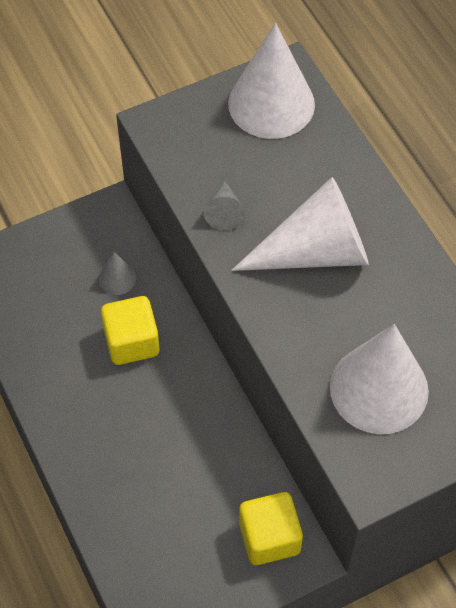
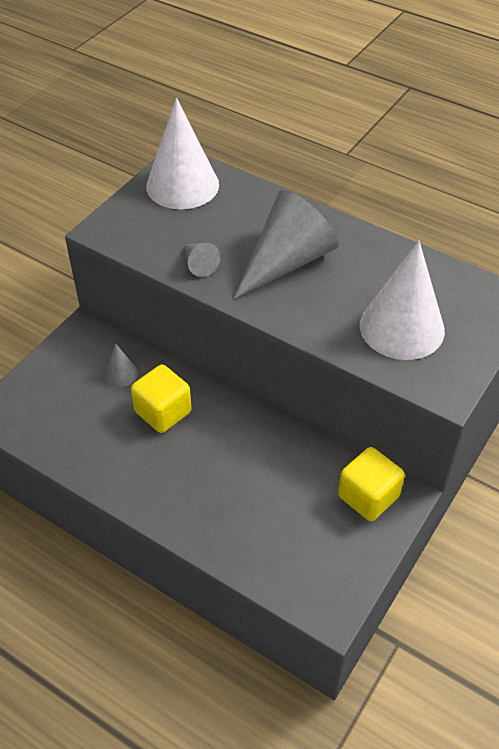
camera: 30 degrees left, 10 degrees down
white cone [232,177,369,271] -> grey cone [233,190,339,299]

